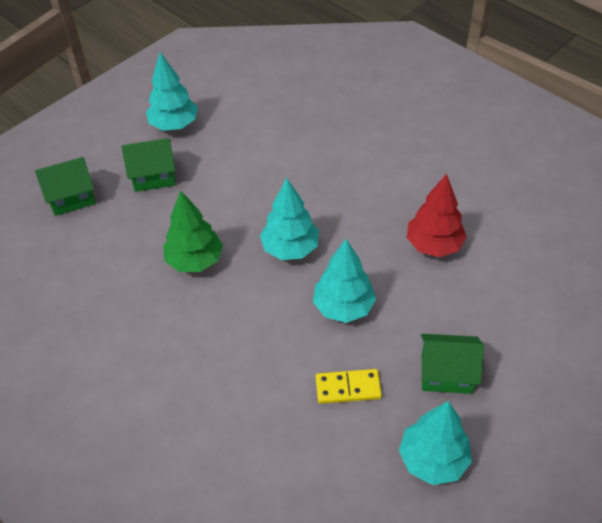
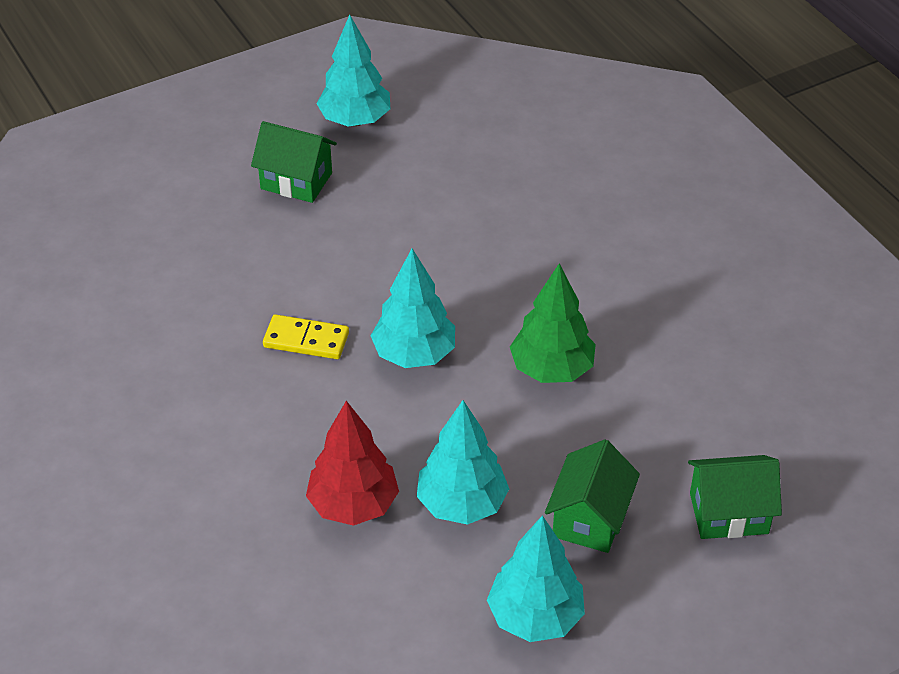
camera: 165 degrees left, 5 degrees down
green house [121,138,176,192] -> green house turned 75 degrees counterclockwise [545,440,640,553]
turquoise tree [313,239,376,323] -> turquoise tree moved to [417,400,509,525]
yellow domino [316,369,382,404] -> yellow domino moved to [263,314,349,359]
red tree [407,174,467,257] -> red tree moved to [306,401,399,526]

